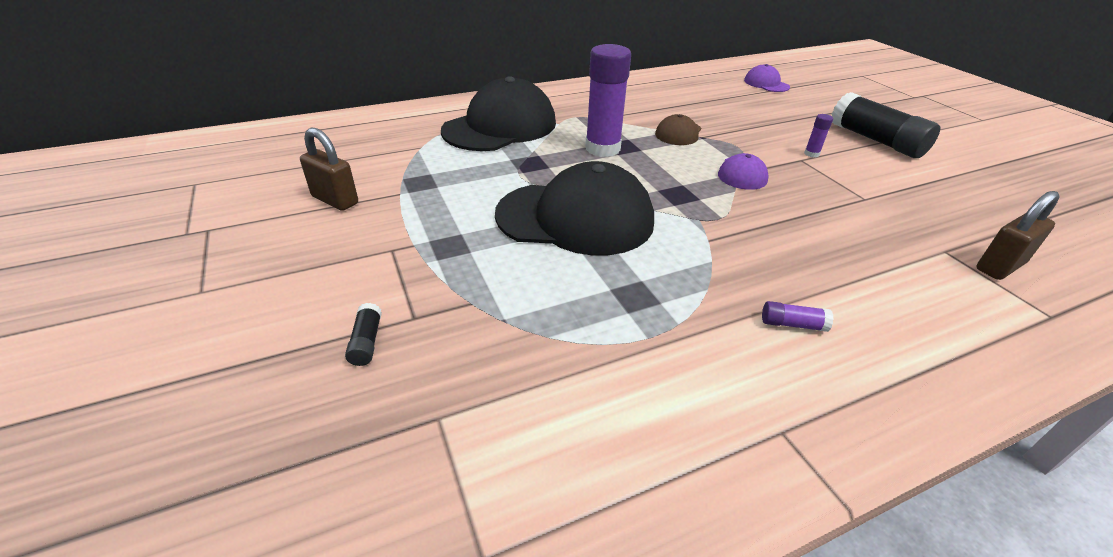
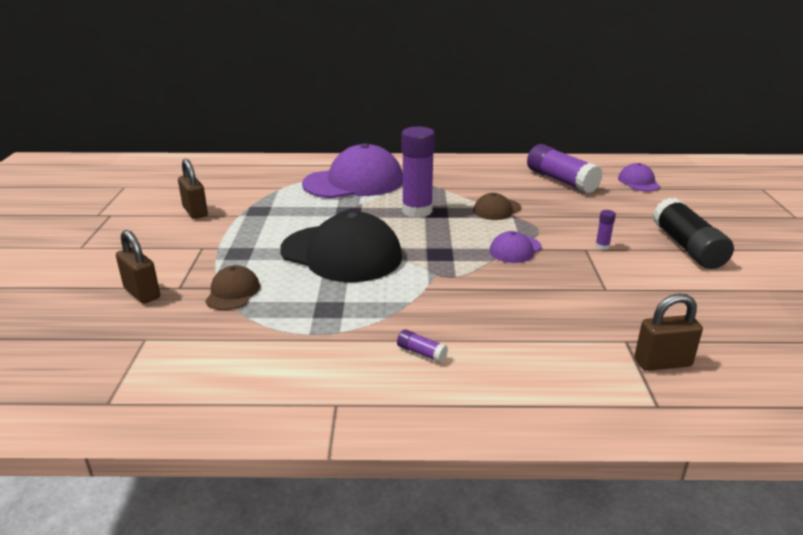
camera: 25 degrees right, 10 degrees down
black glue stick [345,303,382,366] -> brown padlock [116,230,160,304]
black cap [441,76,556,151] -> purple cap [302,143,403,198]
none -> brown cap [205,265,260,310]
none -> purple glue stick [527,144,603,194]

